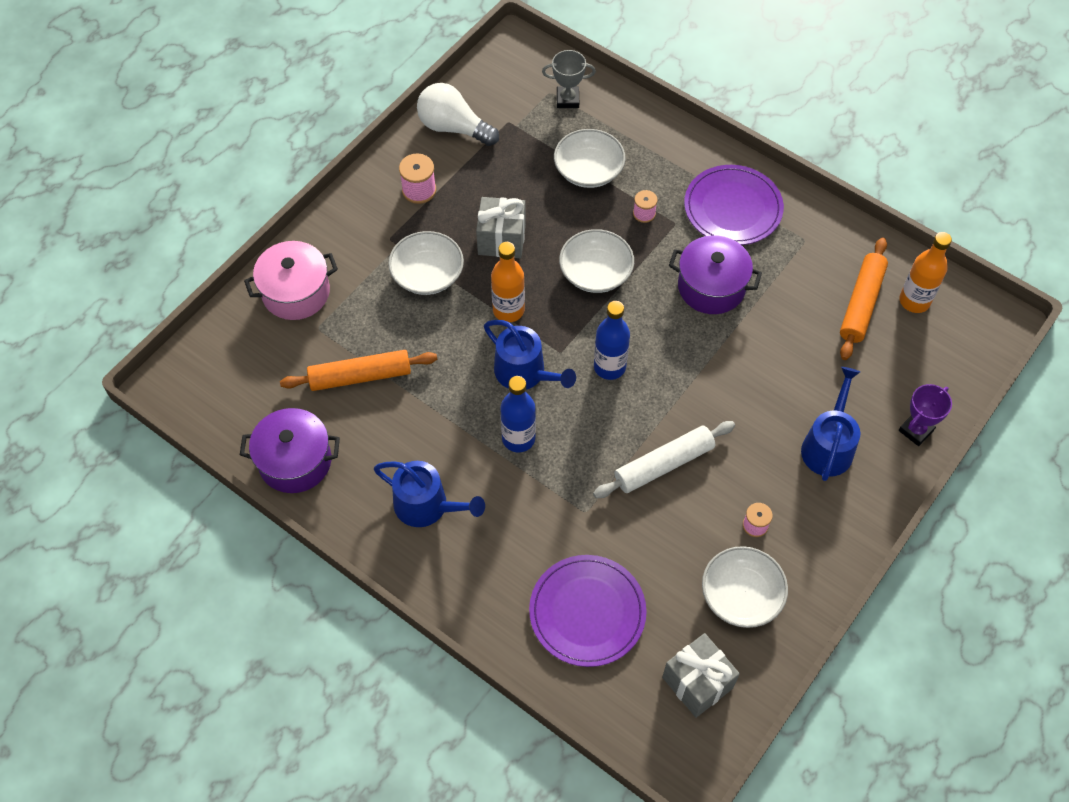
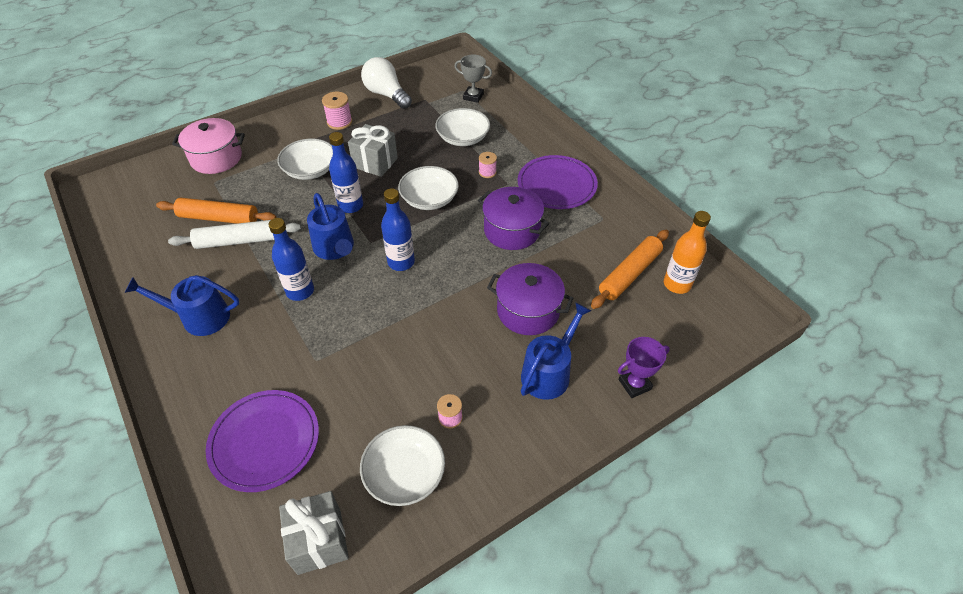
camera: 20 degrees right, 10 degrees down
purple pot [240,408,340,493] -> purple pot moved to [487,263,574,335]
blue watering can [374,461,485,527] -> blue watering can turned 135 degrees clockwise [125,275,239,336]
orange bottle [491,242,525,322] -> blue bottle [329,132,363,213]
white rolling pin [593,421,735,498] -> white rolling pin moved to [168,220,301,249]

